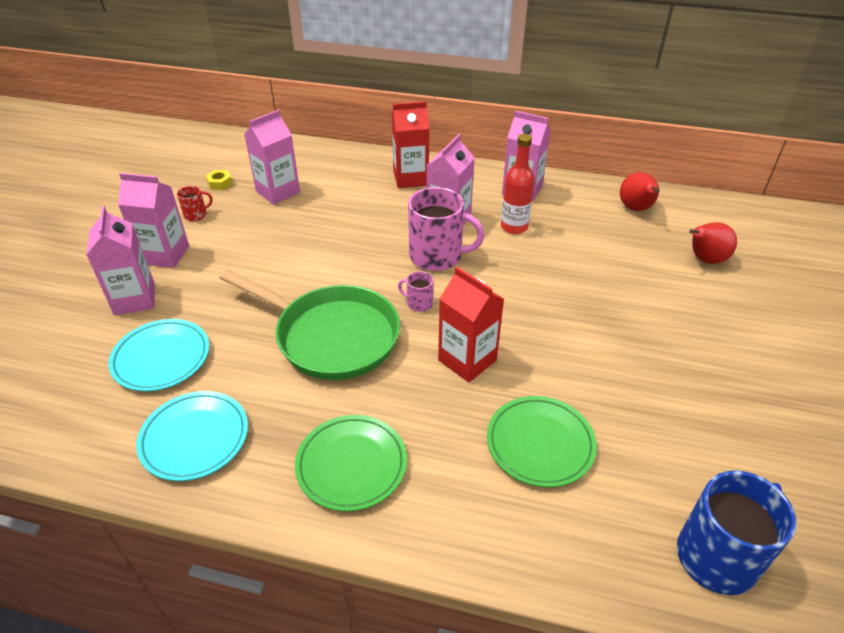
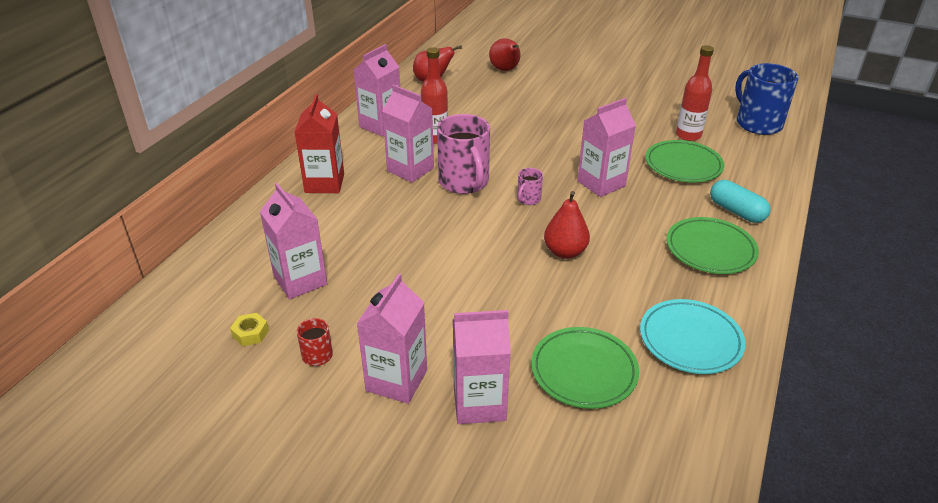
camera: 80 degrees left, 5 degrees down
turquoise plate [108,319,209,391] -> green plate [531,327,639,409]
green pan [219,269,400,380] -> red pear [544,191,590,259]
pink mug [408,187,485,271] -> pink mug turned 135 degrees clockwise [437,114,490,194]
red carton [438,267,504,382] -> pink carton [577,98,636,197]
none -> red bottle [676,45,714,141]
none -> turquoise capsule [710,180,771,223]

